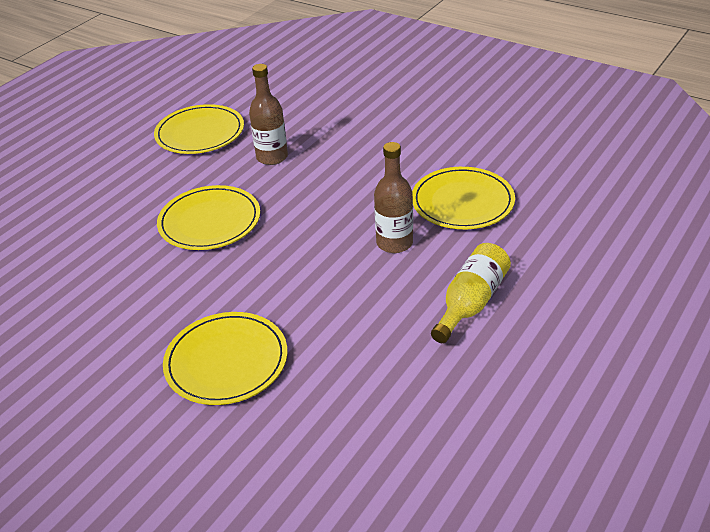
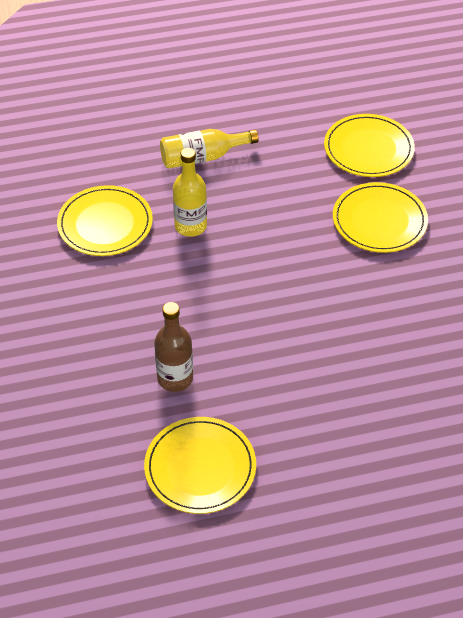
camera: 140 degrees left, 10 degrees up
yellow plate [157,185,260,250] -> yellow plate moved to [324,114,415,177]
brown bottle [374,142,413,253] -> yellow bottle [173,148,207,237]

